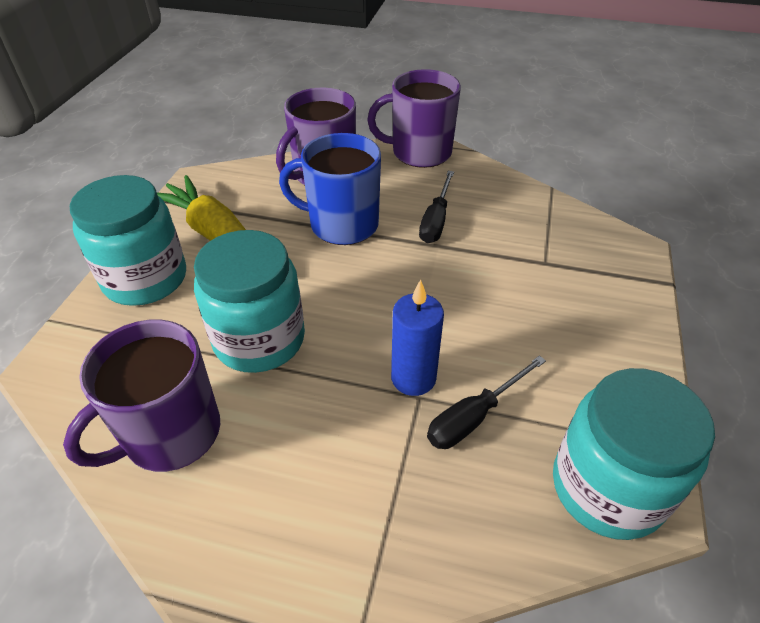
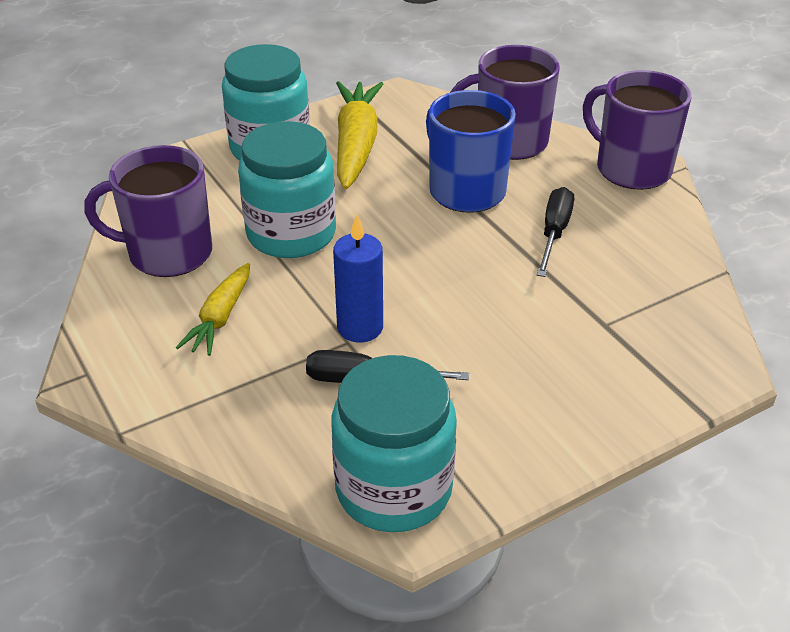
camera: 45 degrees right, 5 degrees down
black screwdriver [419,171,454,243] -> black screwdriver turned 135 degrees clockwise [537,187,574,277]
none -> yellow carrot [176,263,250,356]

